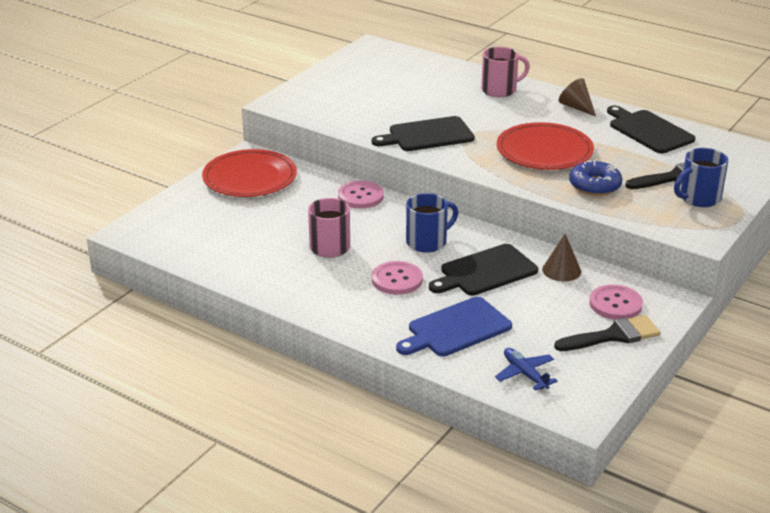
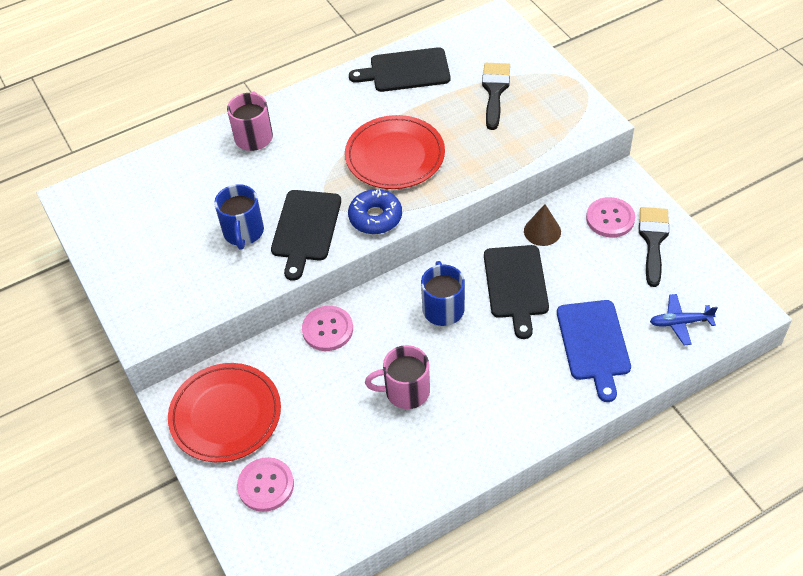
camera: 60 degrees left, 20 degrees up
pink button [372,261,423,295] -> pink button moved to [237,457,294,512]
brown cone [559,78,596,116] -> none
blue donut [569,160,622,196] -> blue donut moved to [348,189,402,234]
blue mug [674,148,728,207] -> blue mug moved to [214,184,264,250]

